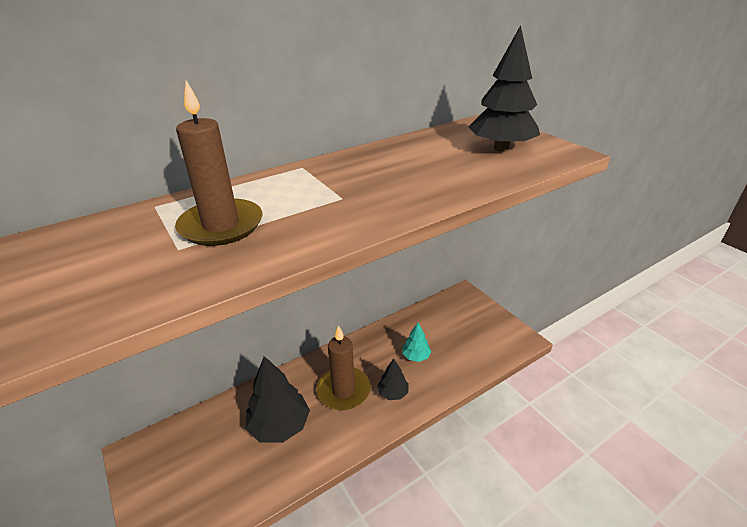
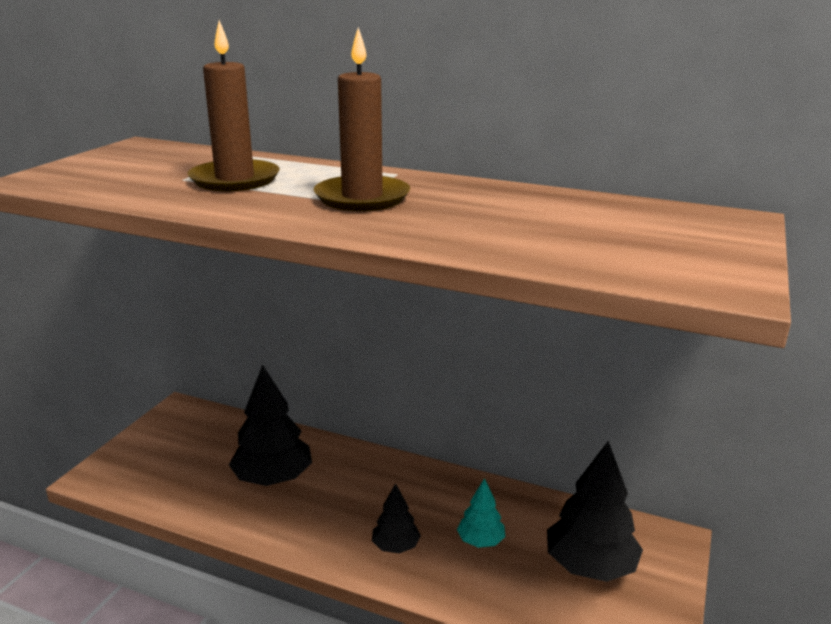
camera: 55 degrees right, 10 degrees down
brown candle [316,325,370,410] -> brown candle moved to [314,27,410,211]
black tree [469,25,540,152] -> black tree moved to [547,441,643,582]

